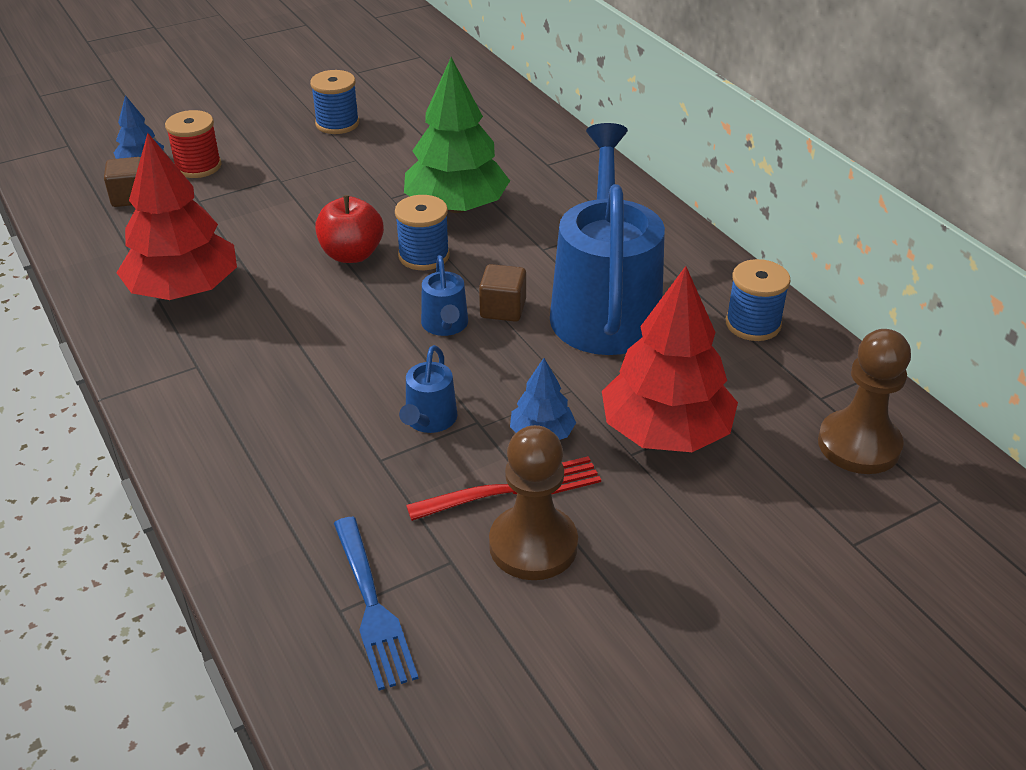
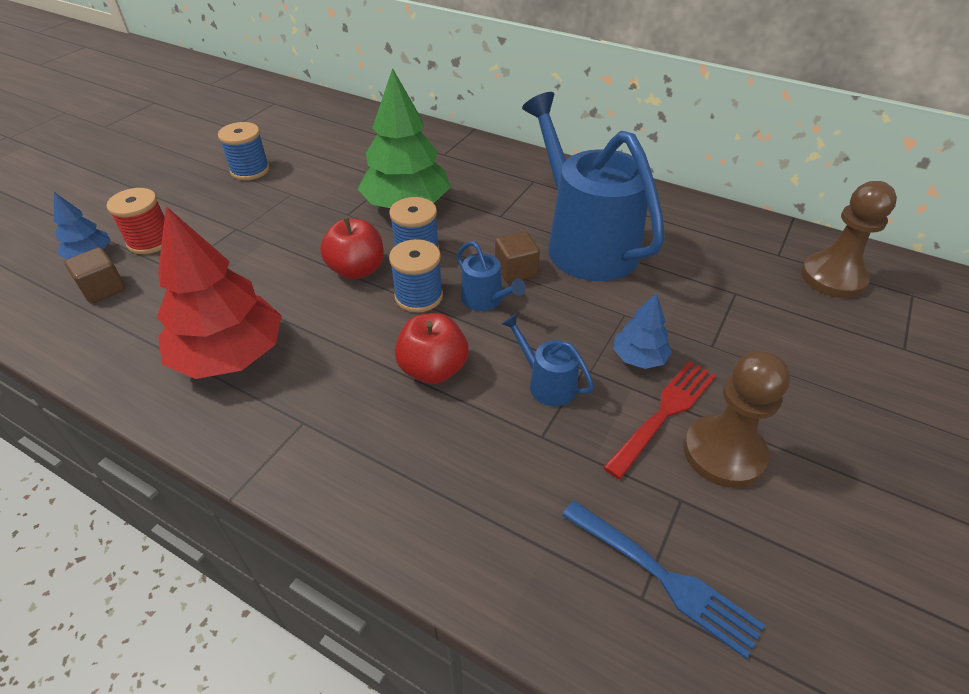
camera: 30 degrees left, 5 degrees up
blue watering can [399,345,458,433] -> blue watering can turned 150 degrees clockwise [502,314,594,406]
red tree [602,266,738,452] -> none
blue spool [726,259,791,341] -> blue spool moved to [389,239,443,312]
none -> red apple [395,313,469,384]

